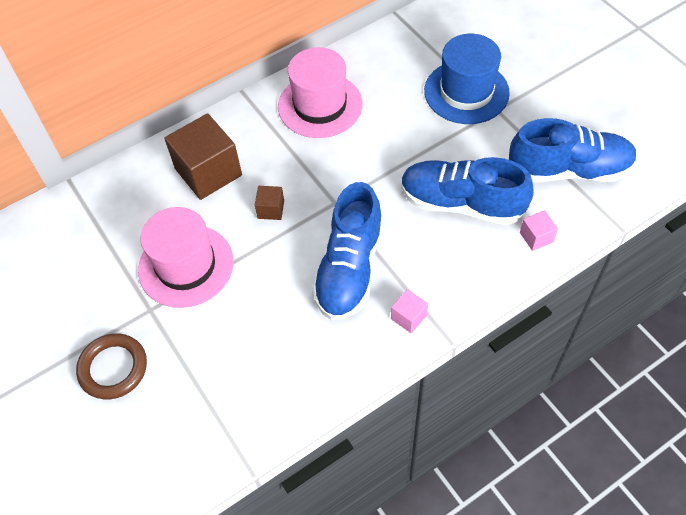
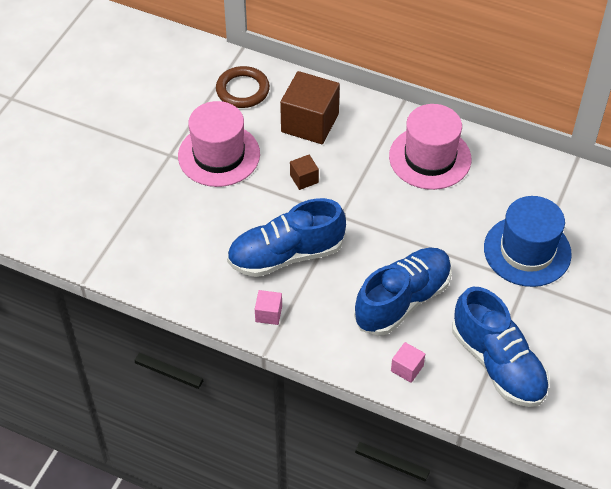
camera: 55 degrees right, 5 degrees down
brown ring [76,333,147,399] -> brown ring moved to [216,66,270,108]
blue shoe [401,157,534,225] -> blue shoe turned 60 degrees clockwise [354,248,452,336]

